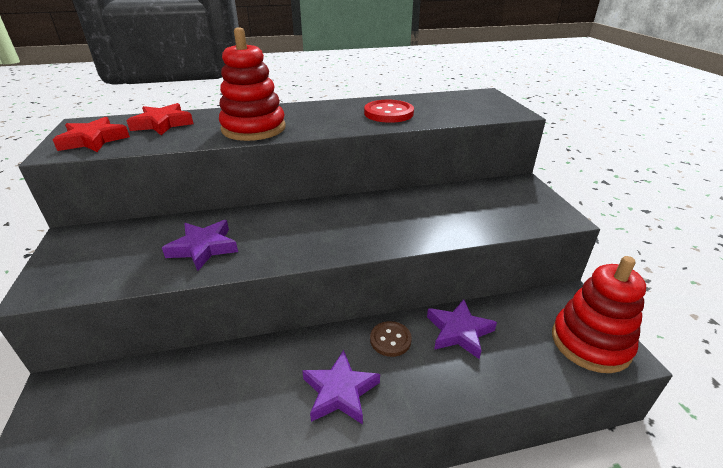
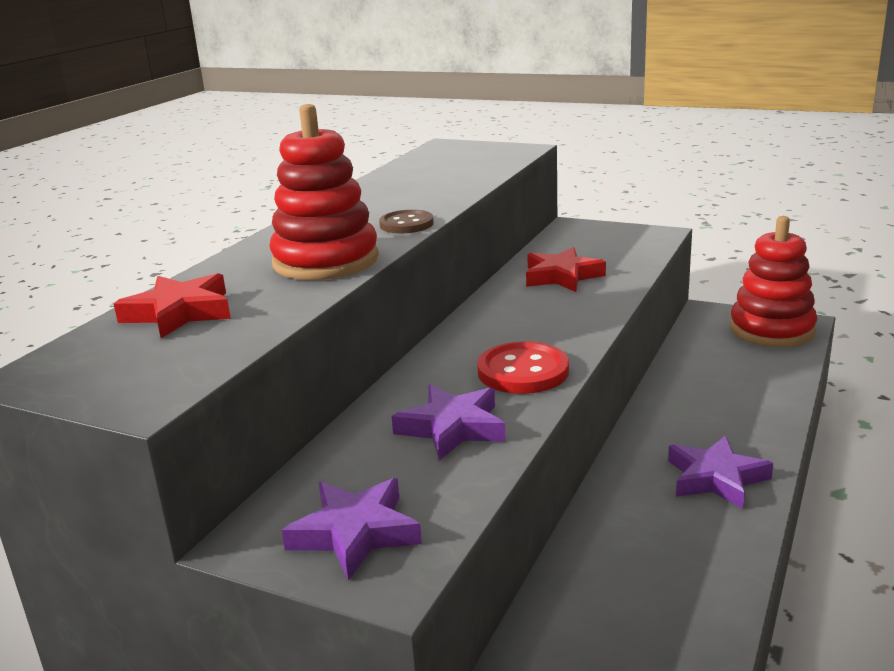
camera: 50 degrees left, 10 degrees down
red star [52,117,130,152] -> red star moved to [526,247,606,292]
red button [364,100,414,123] -> red button moved to [477,341,569,394]
brown button [370,321,412,357] -> brown button moved to [379,210,434,233]
purple star [427,299,497,359] -> purple star moved to [282,478,422,580]

